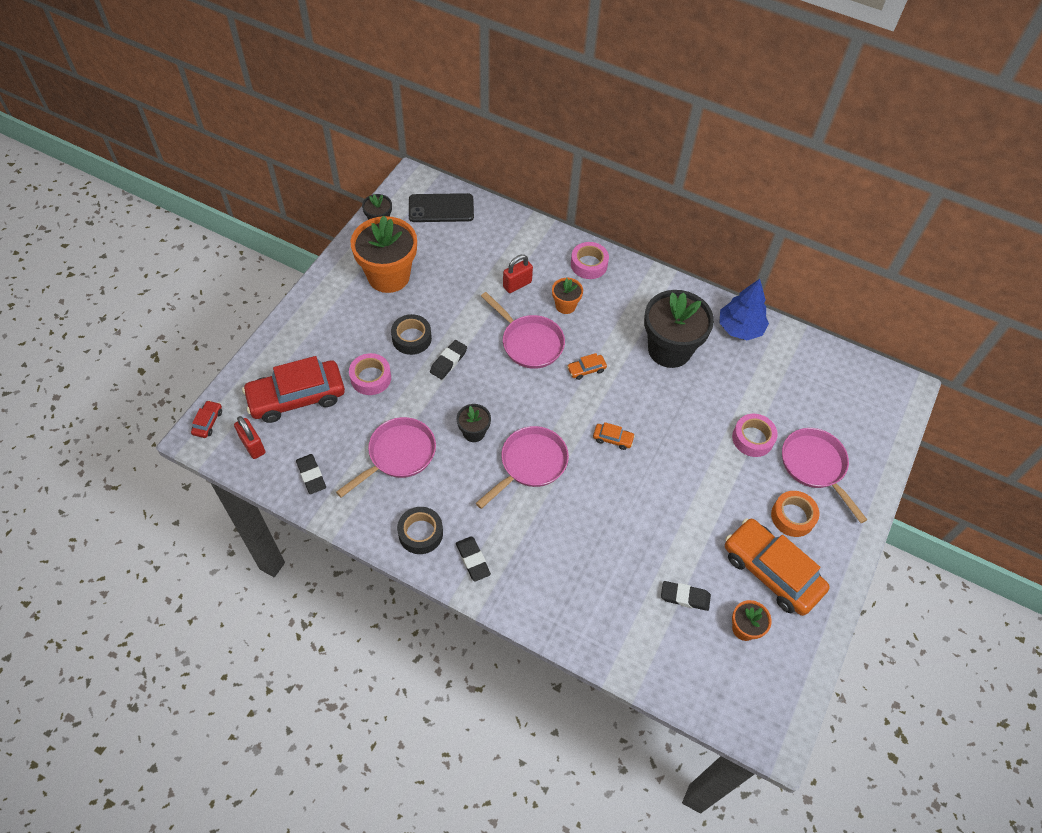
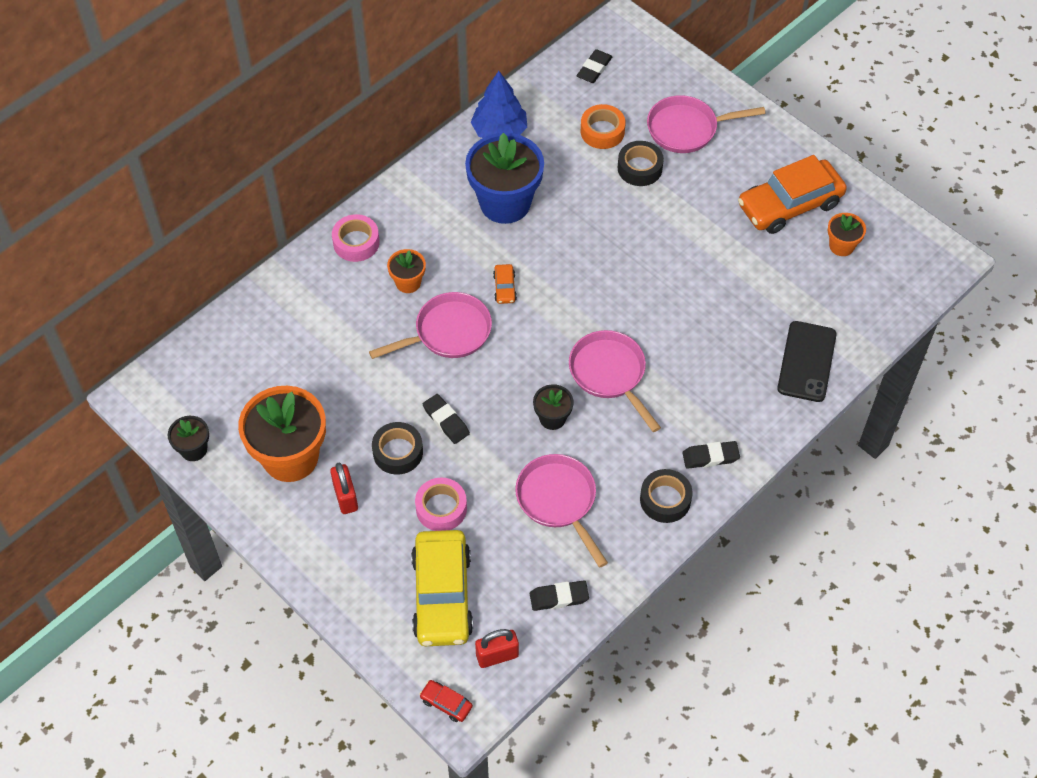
camera: 70 degrees left, 0 degrees up
red car [242,356,345,423] -> yellow car [411,530,473,646]
black phone [409,193,474,222] -> black phone moved to [777,321,836,402]
red padlock [503,255,533,293] -> red padlock moved to [330,463,358,514]
orange car [593,422,635,450] -> none
black flower pot [644,290,714,368] -> blue flower pot [465,133,544,224]
black eraser [661,581,711,611] -> black eraser moved to [577,49,612,83]
pink tape [732,414,778,457] -> black tape [618,141,664,186]
orange tape [771,491,819,537] -> orange tape moved to [581,104,626,149]

